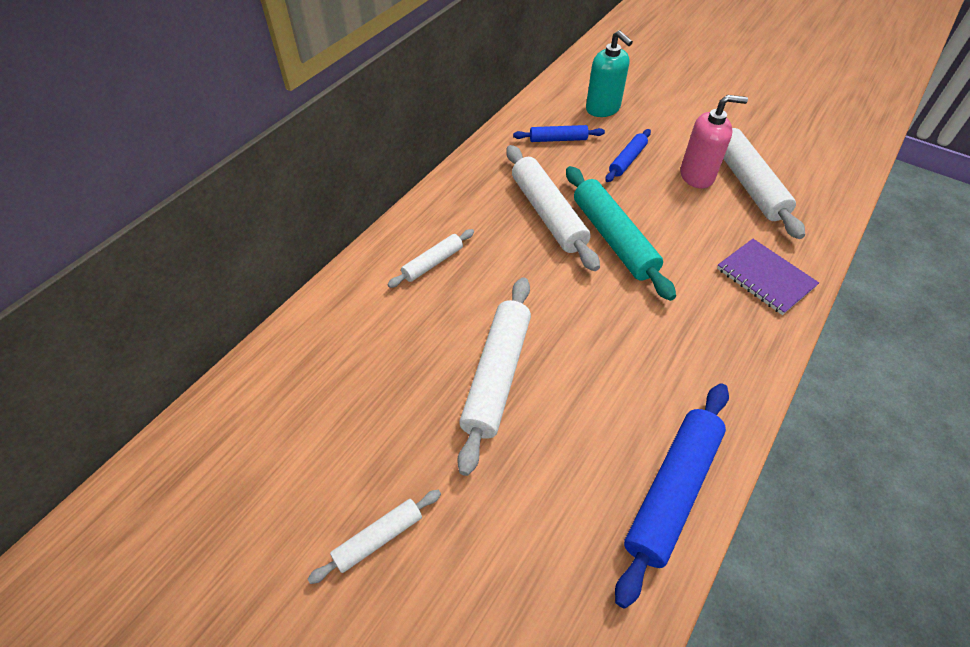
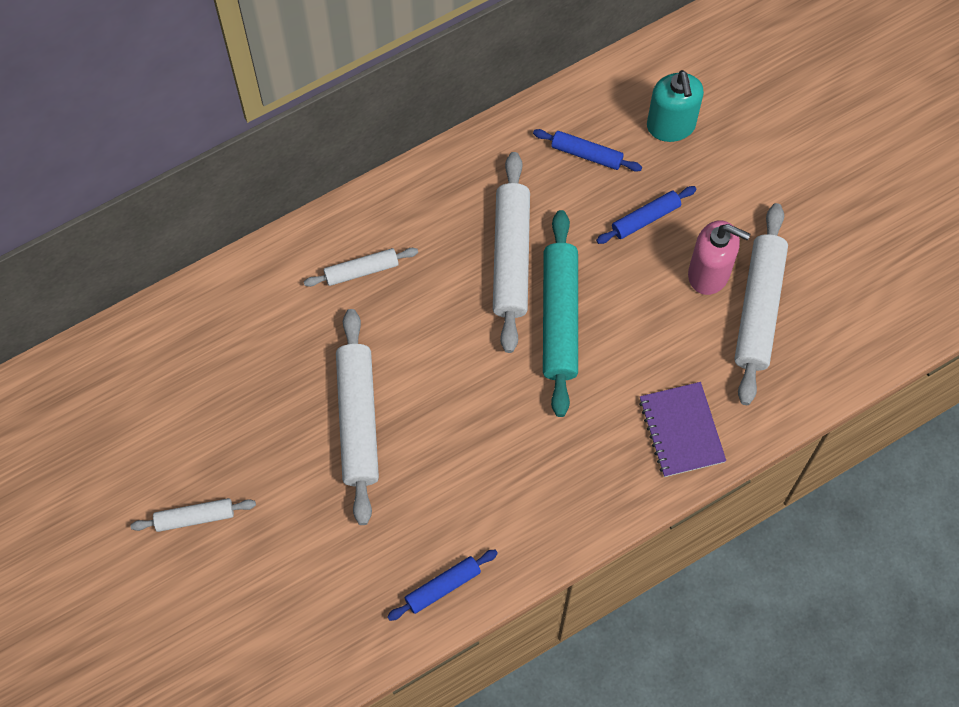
camera: 25 degrees right, 15 degrees up
white rolling pin [457,277,531,476] -> white rolling pin turned 45 degrees counterclockwise [336,309,379,525]
blue rolling pin [615,383,729,609] -> blue rolling pin [387,550,498,621], size x0.54

